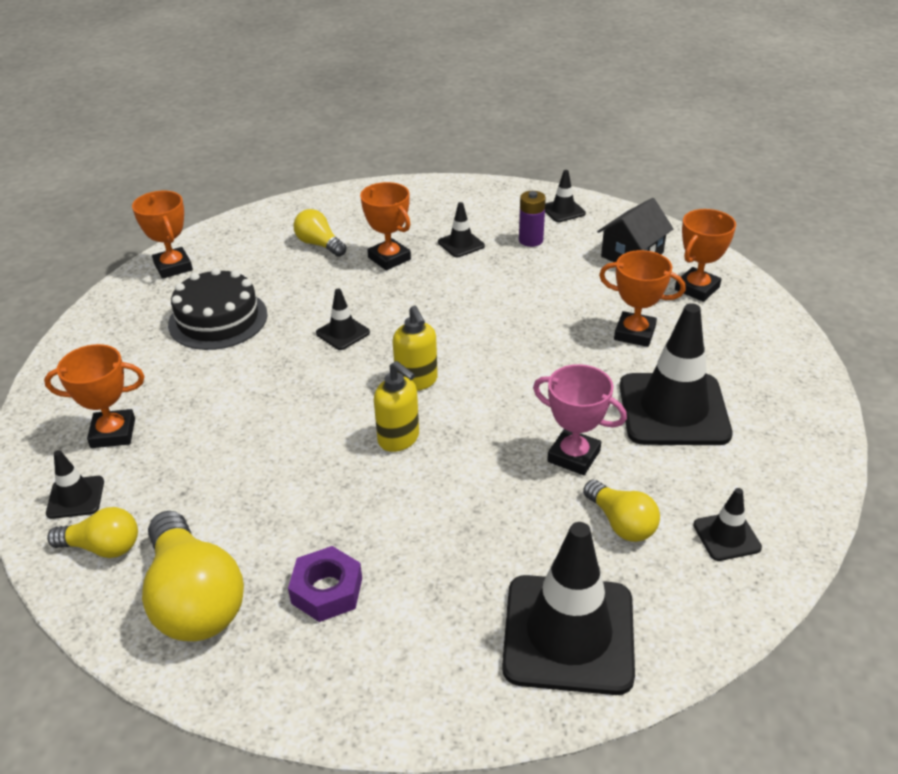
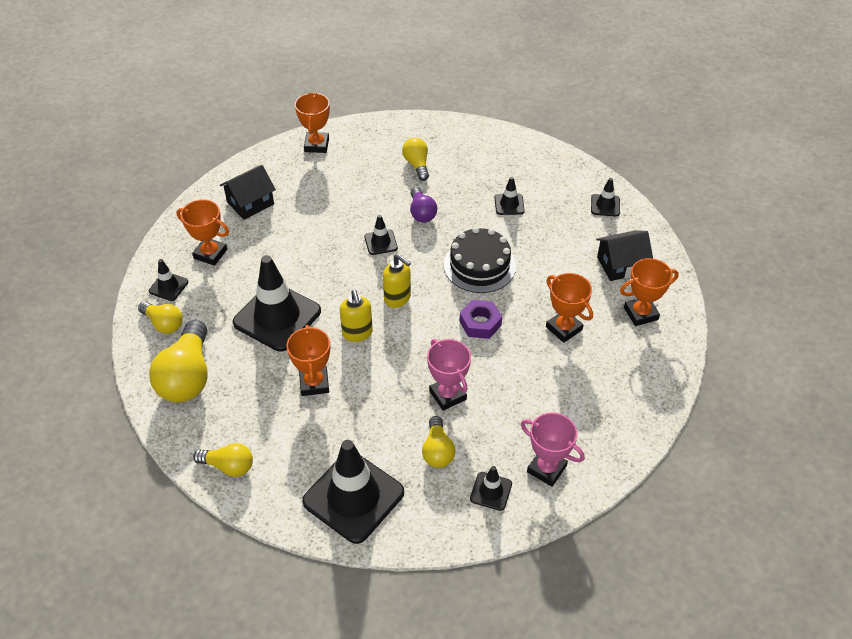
camera: 30 degrees right, 10 degrees up
black cake [168,268,268,350] -> black cake moved to [444,227,516,293]
purple nut [288,546,362,622] -> purple nut moved to [459,300,502,339]
orange trophy [360,182,411,270] -> orange trophy moved to [286,325,330,396]
yellow soap dispenser [393,305,438,391] -> yellow soap dispenser turned 60 degrees counterclockwise [383,254,411,308]
purple battery [519,191,546,247] -> none
black traffic cone [620,303,732,445] -> black traffic cone moved to [233,255,321,352]
none -> yellow light bulb [193,443,253,477]
none -> black house [220,165,276,220]
none -> purple light bulb [410,187,437,223]
none -> pink trophy [521,412,585,487]

